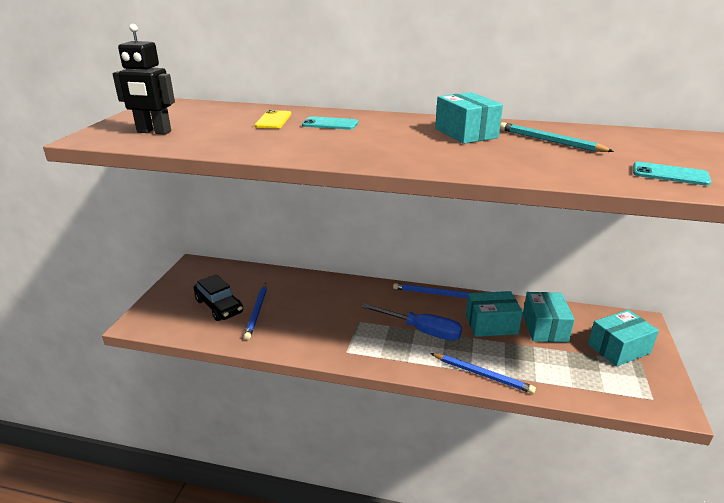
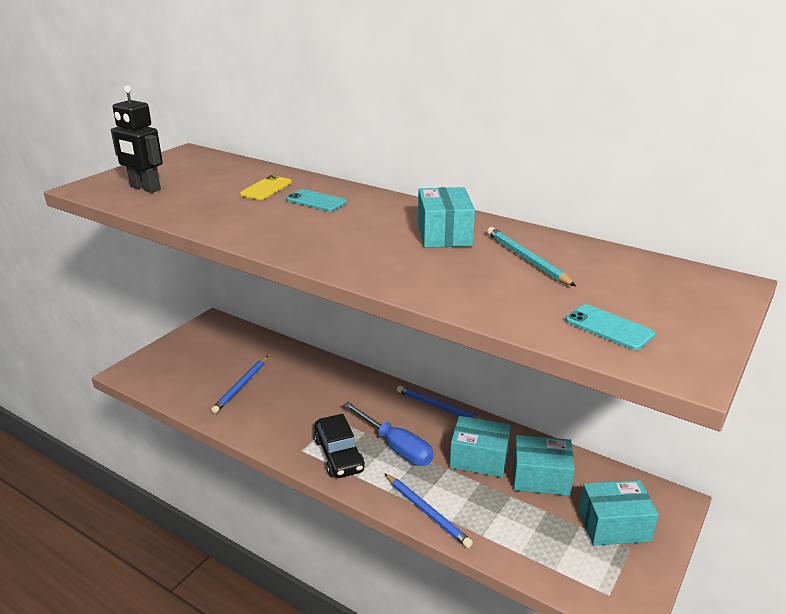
camera: 20 degrees right, 0 degrees up
black car [194,274,243,321] -> black car moved to [314,414,365,478]
turquoise box [523,292,575,342] -> turquoise box turned 75 degrees clockwise [513,435,575,496]

